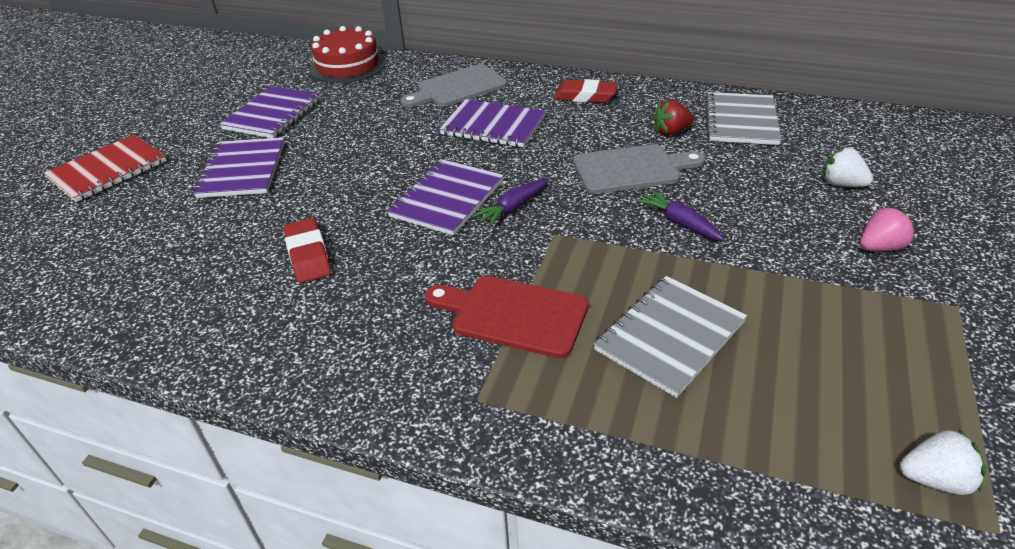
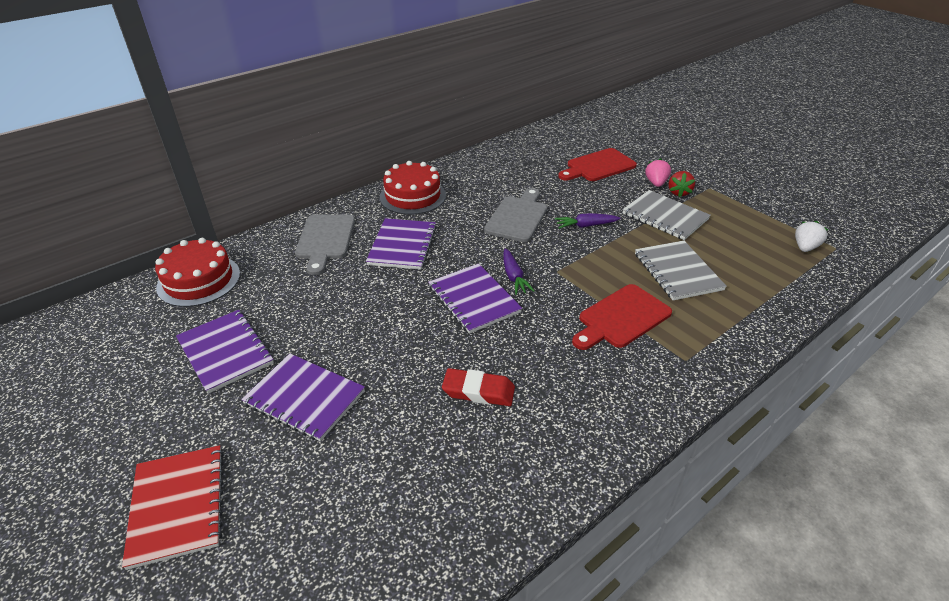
camera: 60 degrees left, 0 degrees up
purple notebook [439,99,546,148] -> purple notebook turned 45 degrees counterclockwise [366,218,437,270]
red eraser [554,79,617,103] -> red cake [380,161,446,215]
red strawberry [653,100,694,136] -> red strawberry moved to [668,171,695,198]
grey notebook [705,92,782,145] -> grey notebook moved to [623,190,711,240]
white strawberry [823,147,873,187] -> red cutting board [558,148,637,181]

